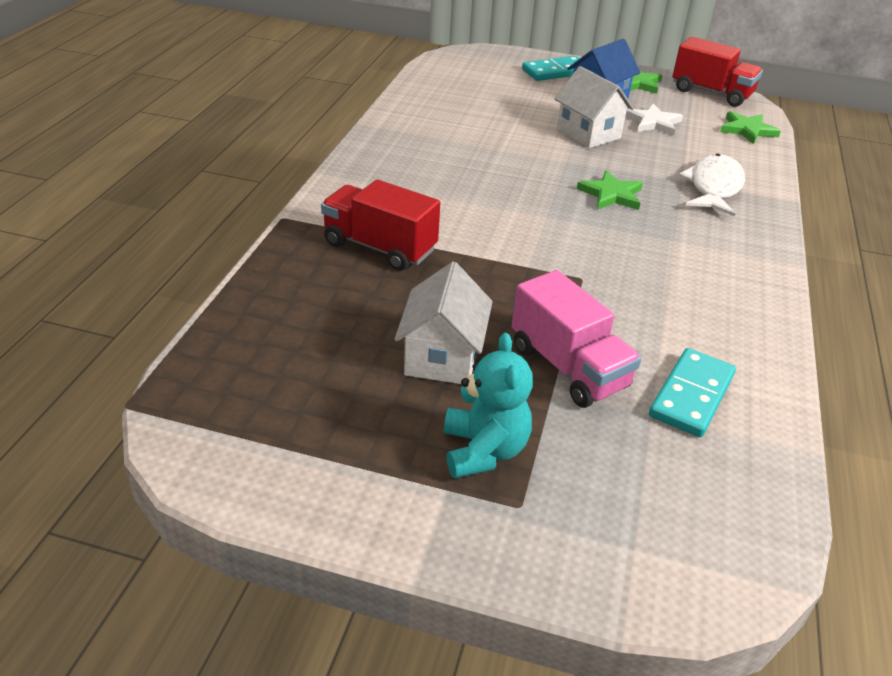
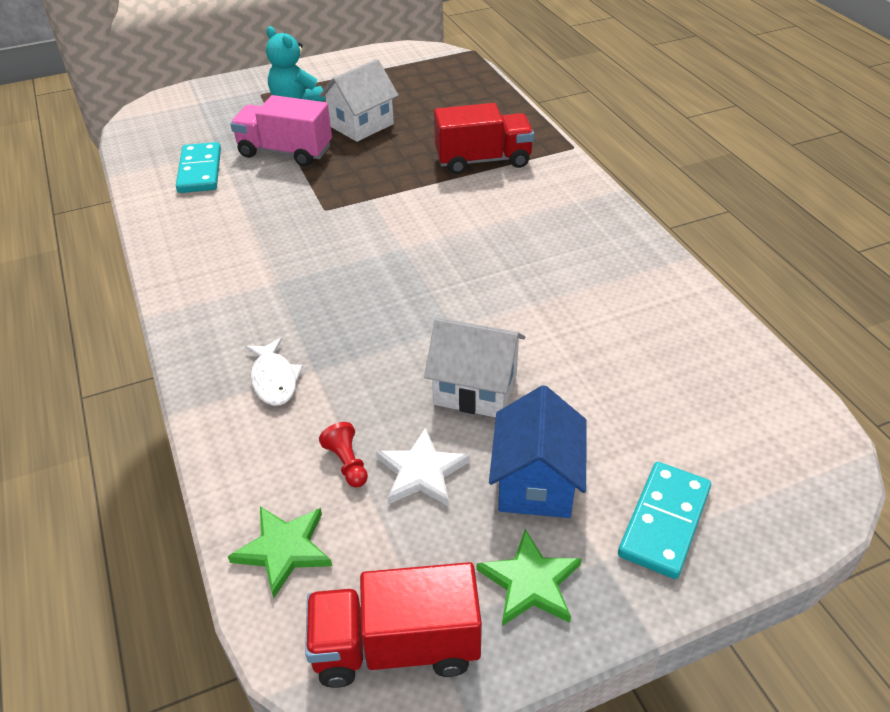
camera: 145 degrees right, 5 degrees up
white house [395,262,493,384] -> white house turned 75 degrees clockwise [319,59,398,142]
green star [577,170,643,210] -> none
white fish [678,153,745,216] -> white fish [245,337,303,406], size x0.64
none -> red pawn [319,422,368,487]

